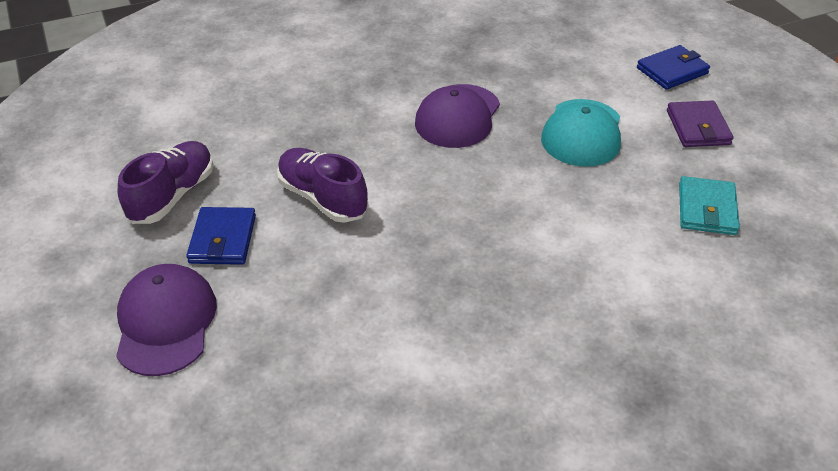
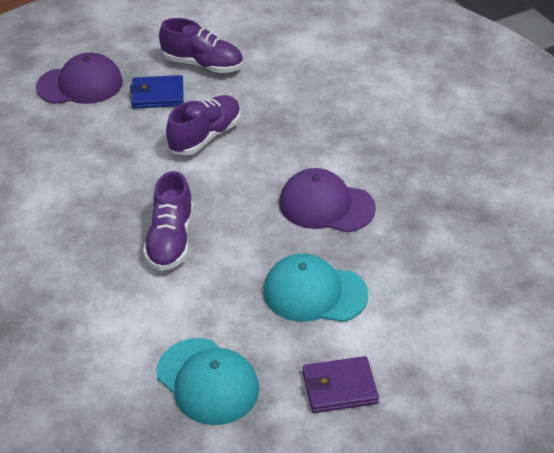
camera: 85 degrees right, 0 degrees up
blue wallet [637,45,710,90] -> none
turquoise wallet [679,176,740,235] -> turquoise cap [156,338,259,425]
none -> purple shoe [143,171,194,271]

